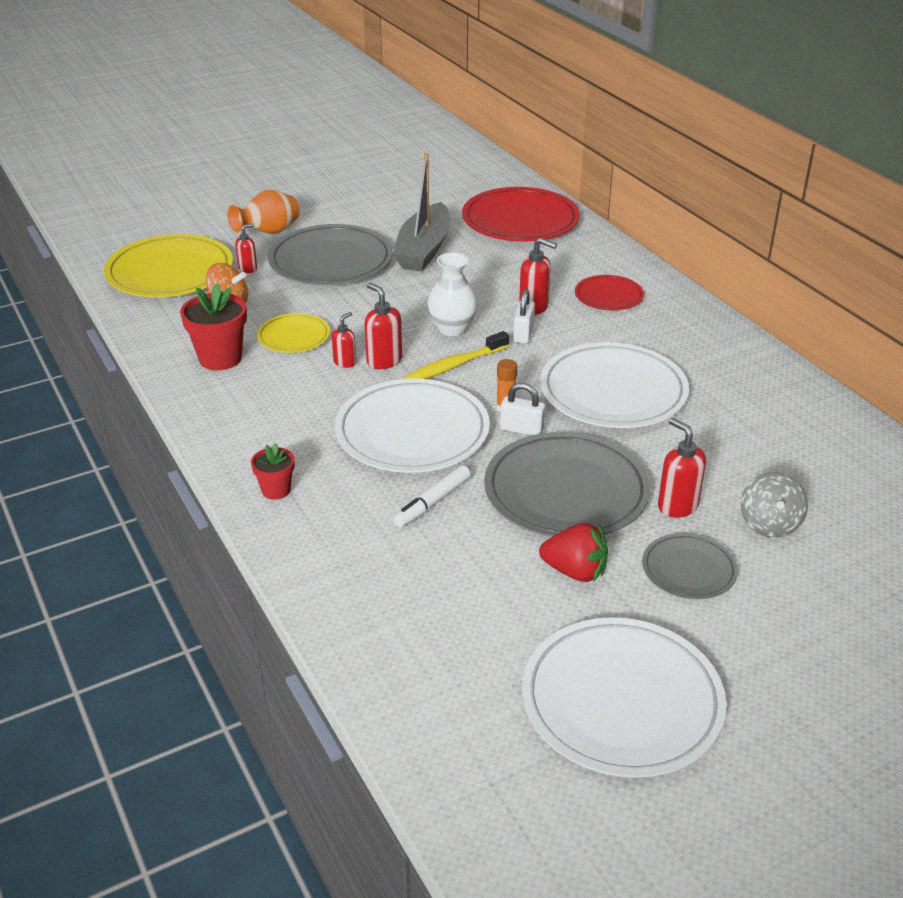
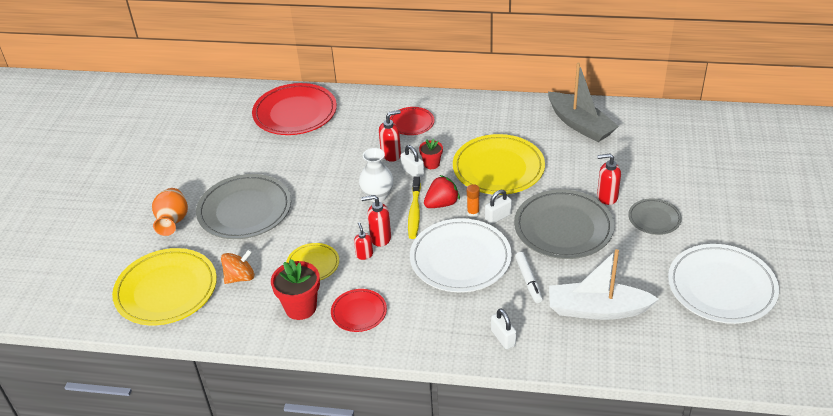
camera: 50 degrees left, 5 degrees up
red soap dispenser [235,223,257,273] -> none
red flower pot [251,443,295,500] -> red flower pot moved to [419,139,443,169]
grey boat [393,153,450,272] -> grey boat moved to [548,63,619,142]
red strawberry [539,523,608,582] -> red strawberry moved to [424,175,460,208]
white plate [540,342,689,428] -> yellow plate [453,134,545,195]
grey spinning top [741,472,808,538] -> none
none -> red plate [331,289,387,332]
none -> white padlock [491,308,516,349]
none -> white boat [549,249,659,320]

